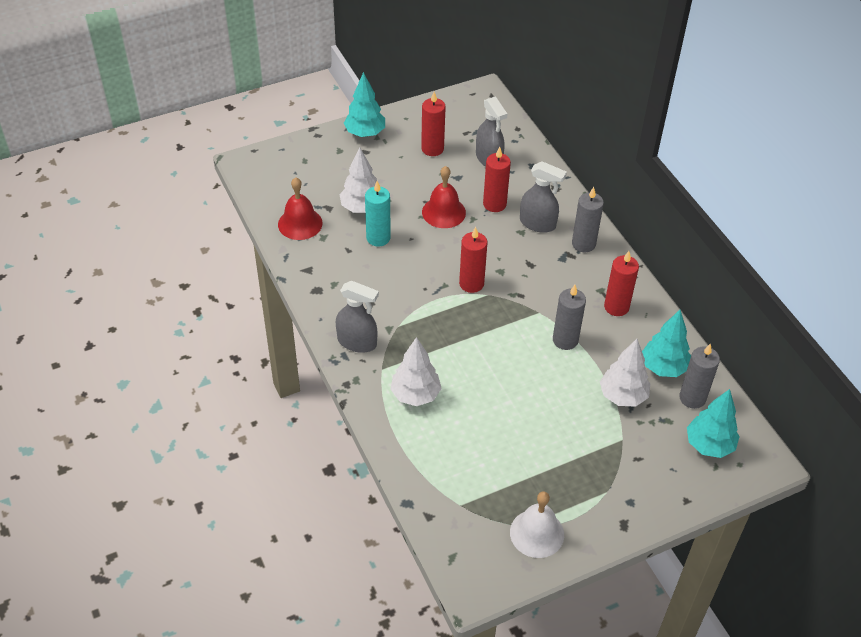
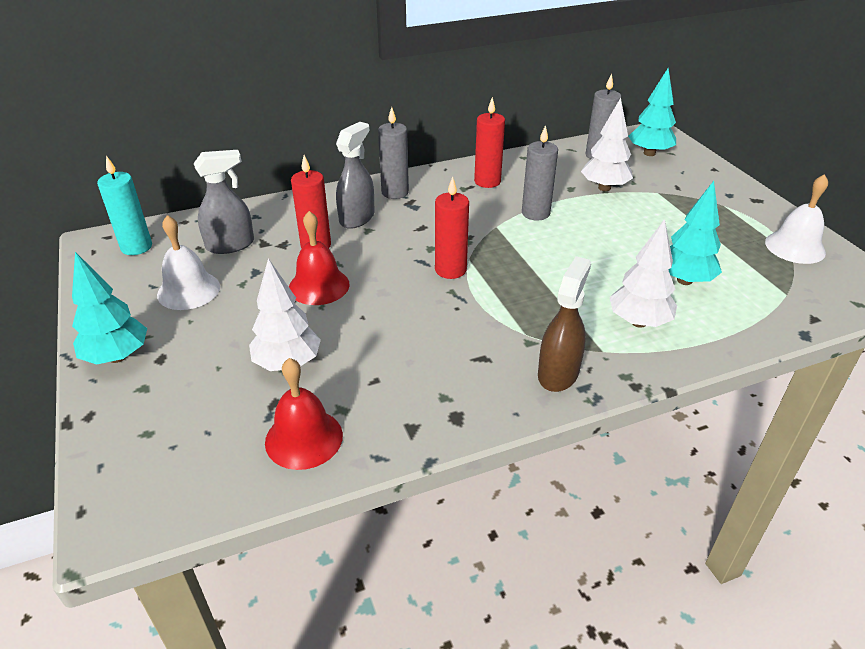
camera: 85 degrees left, 10 degrees down
grey spray bottle [336,281,379,353] -> brown spray bottle [538,256,591,392]
turquoise candle [365,181,391,246] -> turquoise candle moved to [97,156,152,255]
red candle [421,92,446,156] -> white bell [157,215,220,310]
turquoise tree [642,310,691,377] -> turquoise tree moved to [668,181,722,285]

